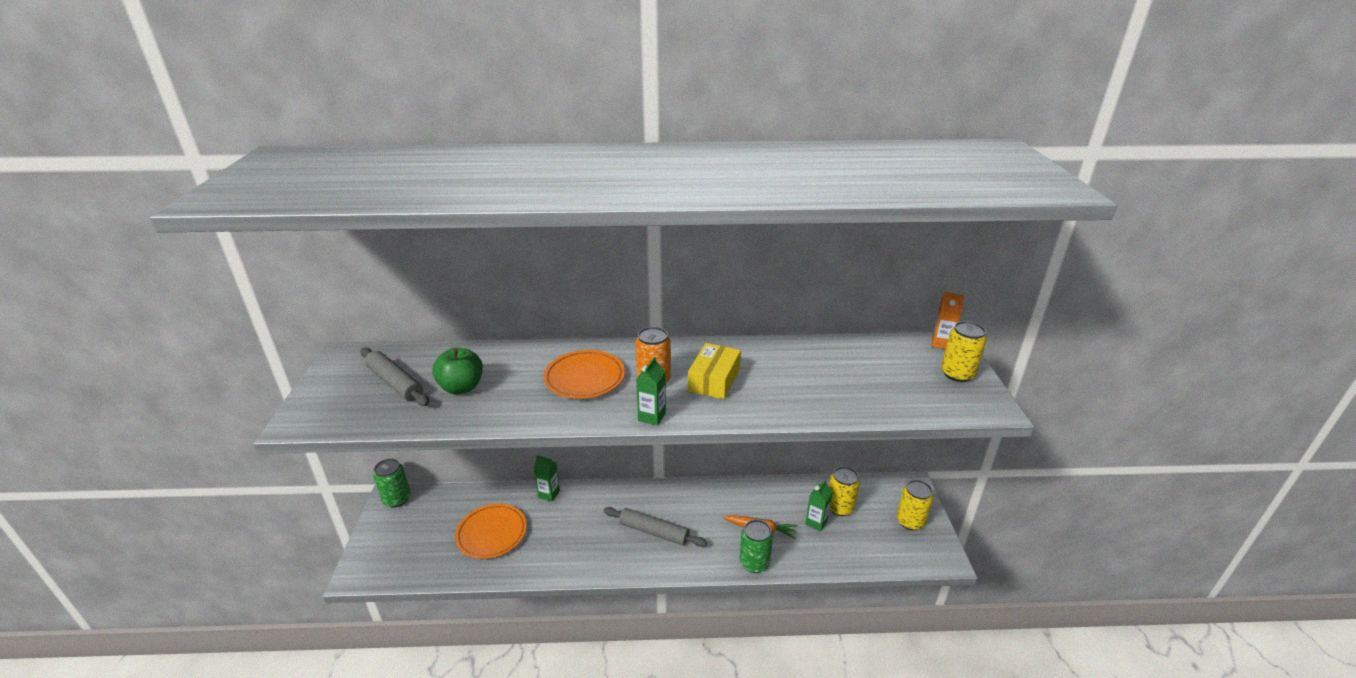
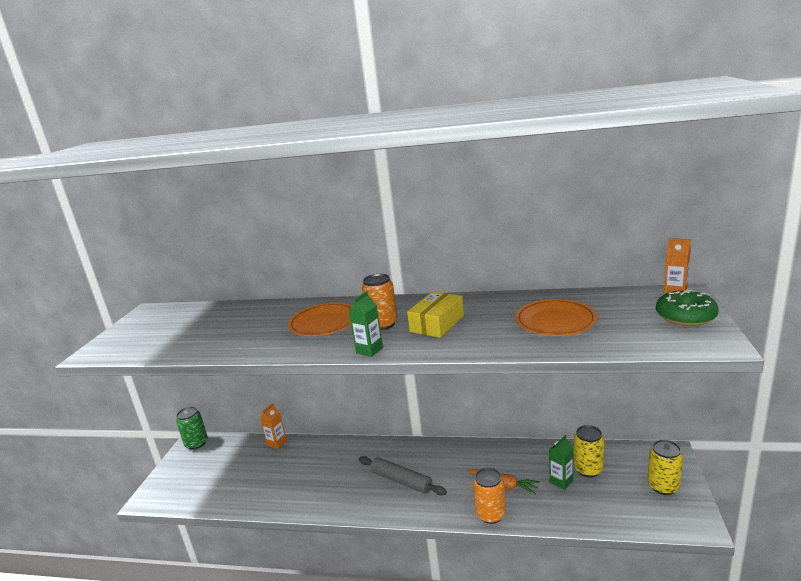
camera: 15 degrees right, 10 degrees down
grey rolling pin [360,348,429,406] -> none
green apple [433,348,483,394] -> none
orange plate [455,504,527,559] -> orange plate moved to [515,299,597,336]
green carton [534,455,560,502] -> none
green can [739,519,773,573] -> orange can [473,468,506,524]
yellow can [941,321,987,382] -> green donut [656,290,719,326]
none -> orange carton [260,403,287,449]

